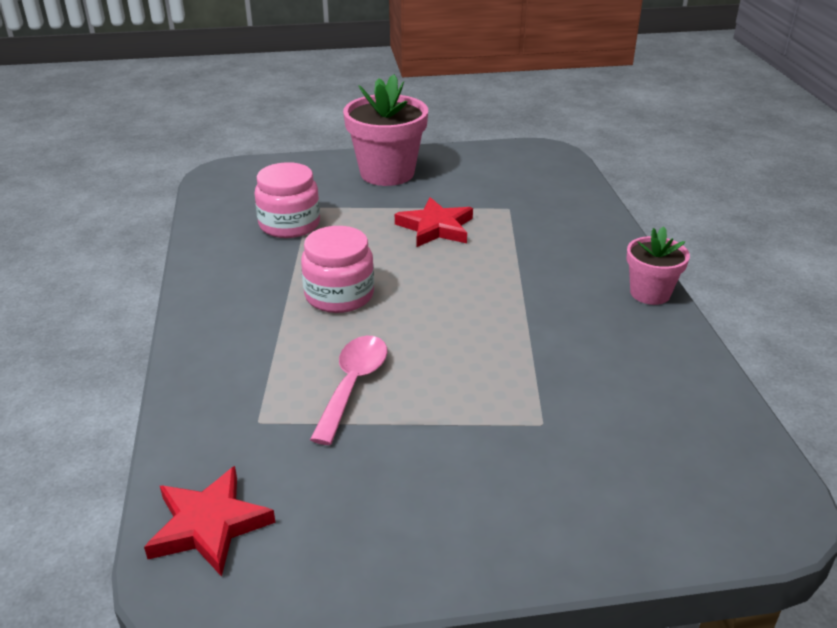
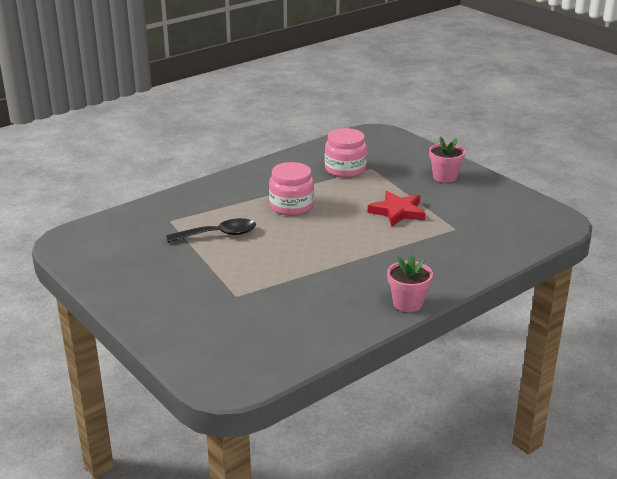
camera: 60 degrees right, 5 degrees down
red star [144,466,276,577] -> none
pink spoon [310,336,388,445] -> black spoon [166,218,256,242]
pink flower pot [343,74,428,186] -> pink flower pot [429,137,465,183], size x0.58

